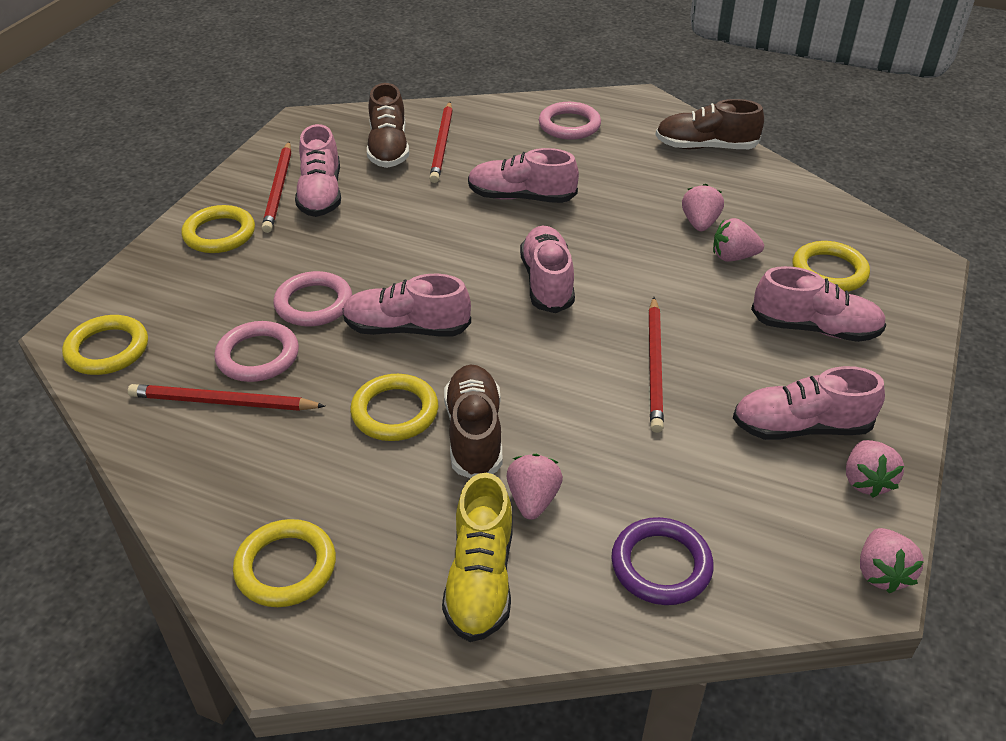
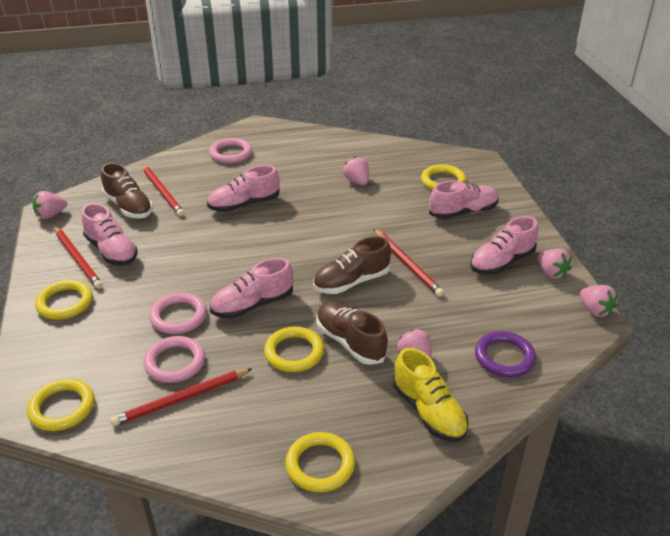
camera: 35 degrees left, 5 degrees down
pink shoe [520,226,575,313] -> none
brown shoe [656,99,764,149] -> brown shoe moved to [313,236,391,294]
pink strawberry [713,218,764,262] -> pink strawberry moved to [33,191,67,219]

